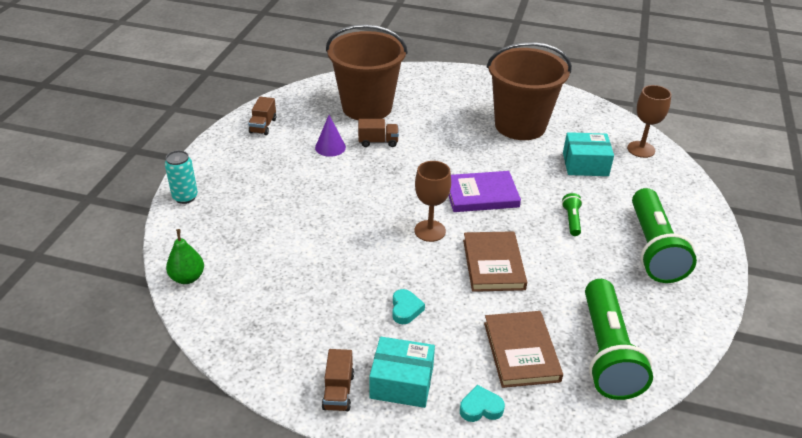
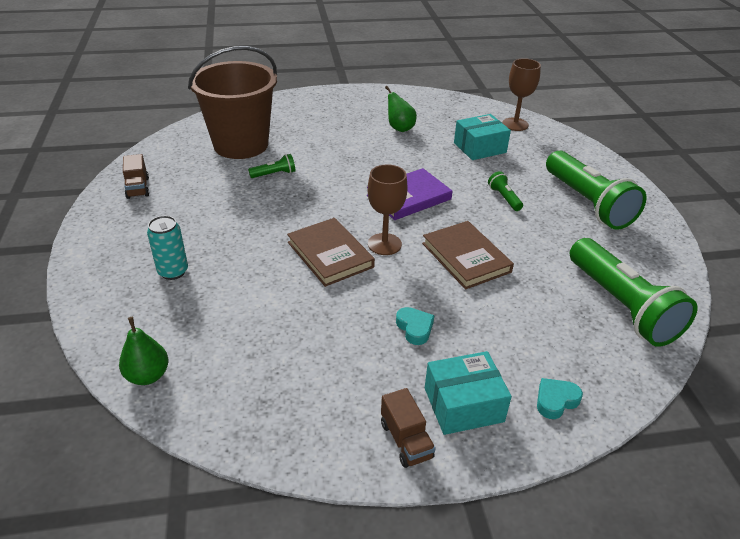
camera: 25 degrees left, 0 degrees up
turquoise can [165,150,198,204] -> turquoise can moved to [147,216,188,280]
purple cone [315,115,346,157] -> none
brown truck [358,119,399,147] -> green flashlight [248,154,296,178]
brown book [484,311,563,388] -> brown book moved to [287,218,375,287]
brown bucket [487,42,572,140] -> green pear [385,86,417,132]

